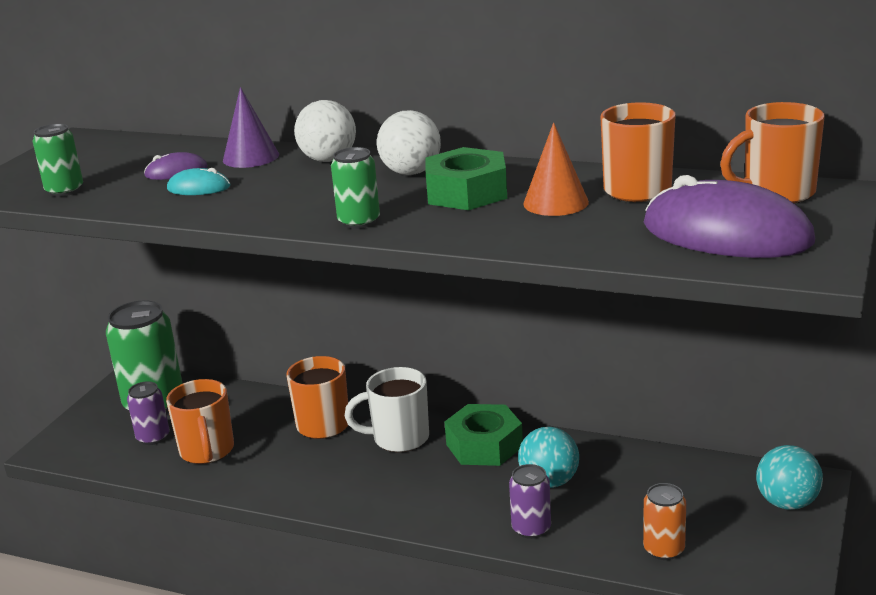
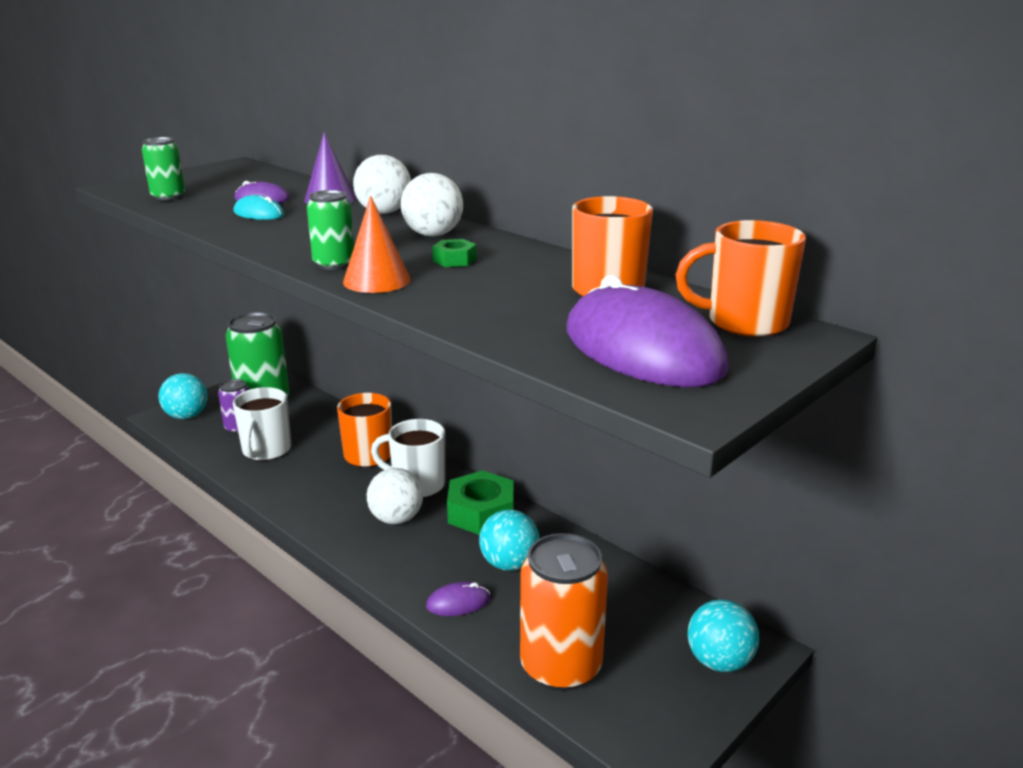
camera: 20 degrees right, 0 degrees up
orange mug [166,379,234,464] -> white mug [233,387,291,461]
green nut [425,147,507,210] -> green nut [432,239,476,267], size x0.49
purple can [509,464,551,539] -> purple mouse [426,582,490,616]
orange cone [523,123,589,216] -> orange cone moved to [343,196,410,293]
orange can [643,483,686,560] -> orange can [520,533,608,691], size x1.91
none -> turquoise ball [158,373,208,419]
none -> white ball [367,468,423,524]

